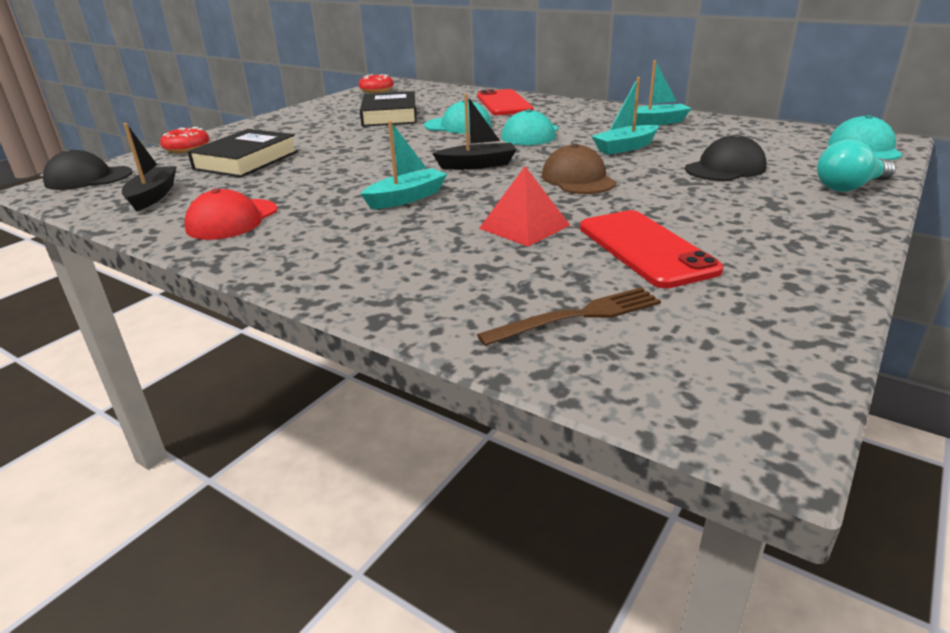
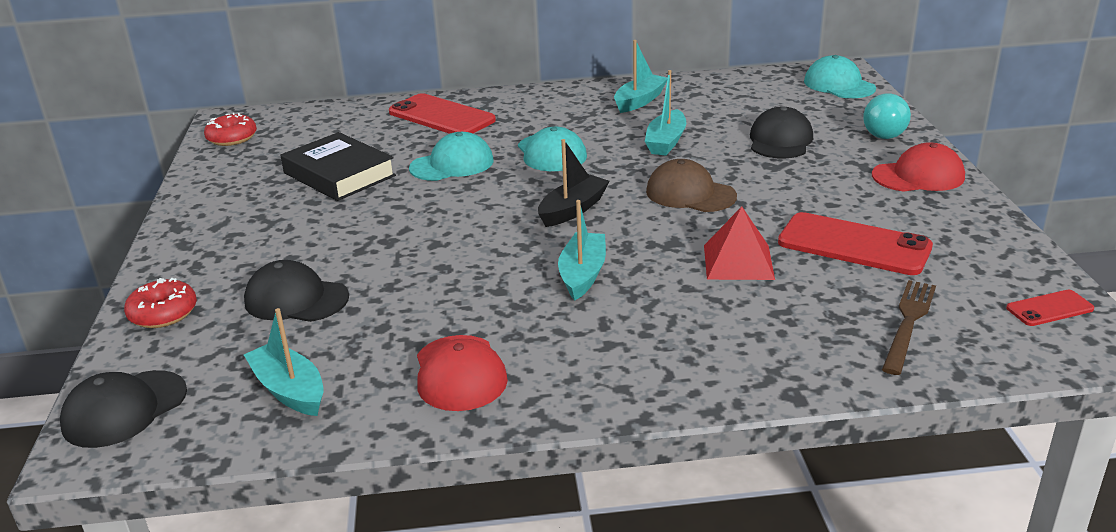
camera: 40 degrees left, 0 degrees up
black boat [122,123,177,211] -> turquoise boat [244,308,324,416]
black book [187,129,298,177] -> black cap [244,260,349,322]
none -> red cap [872,142,965,192]
none -> red phone [1006,290,1094,326]

